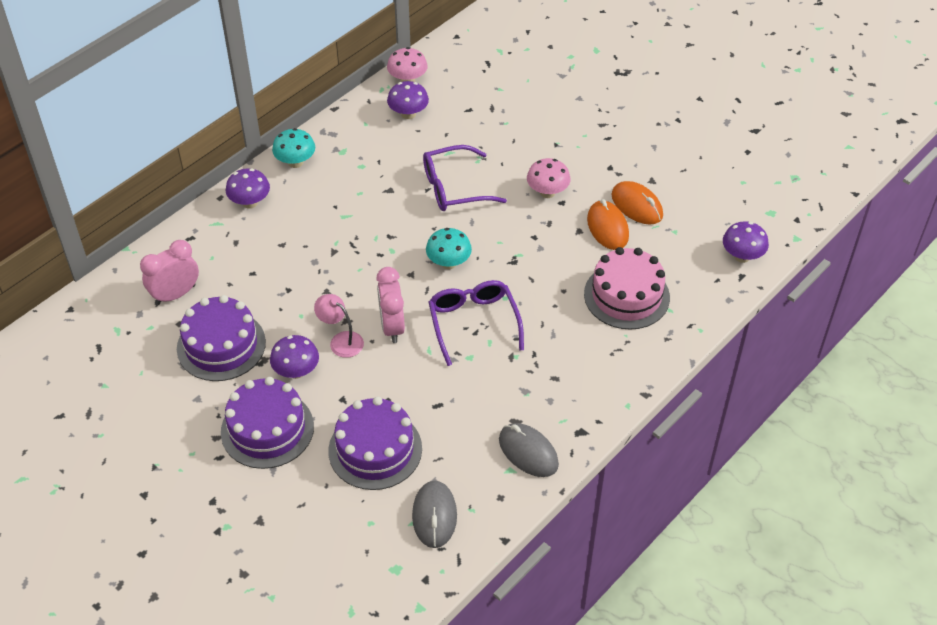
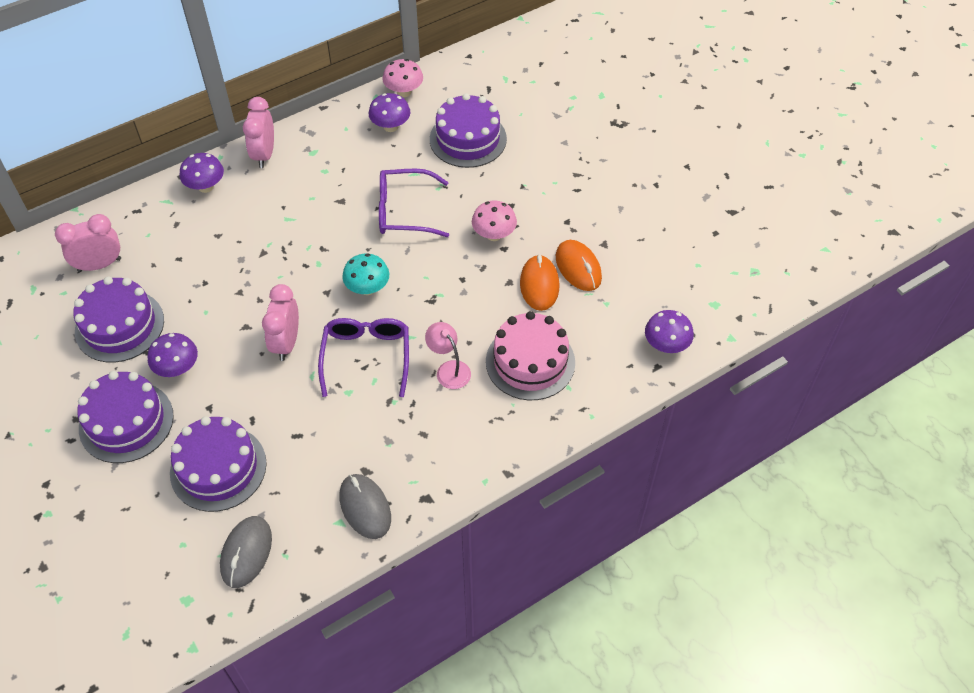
camera: 15 degrees right, 5 degrees up
turquoise mushroom [272,128,315,168] -> pink clock [243,97,274,168]
pink lamp [314,294,364,358] -> pink lamp moved to [425,322,471,389]
none -> purple cake [430,93,507,168]

